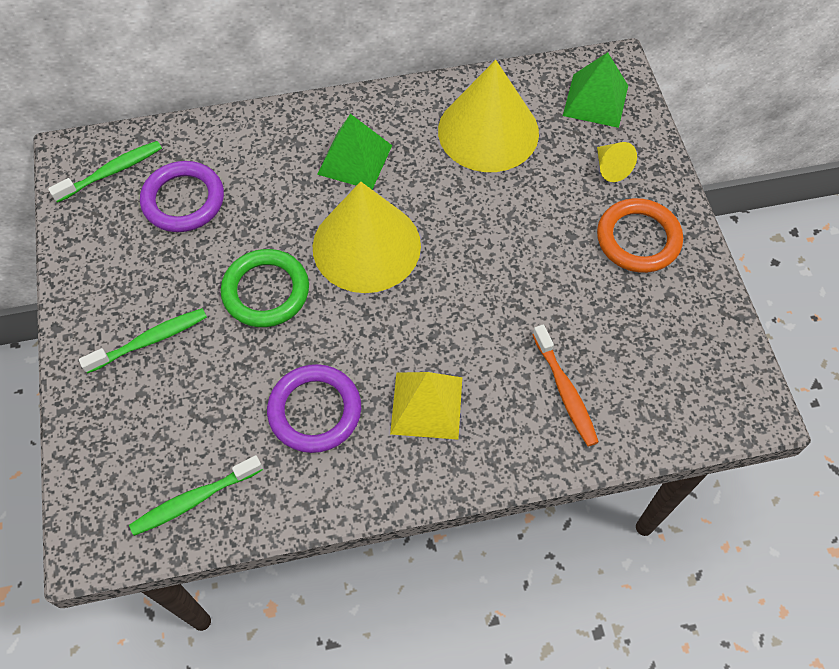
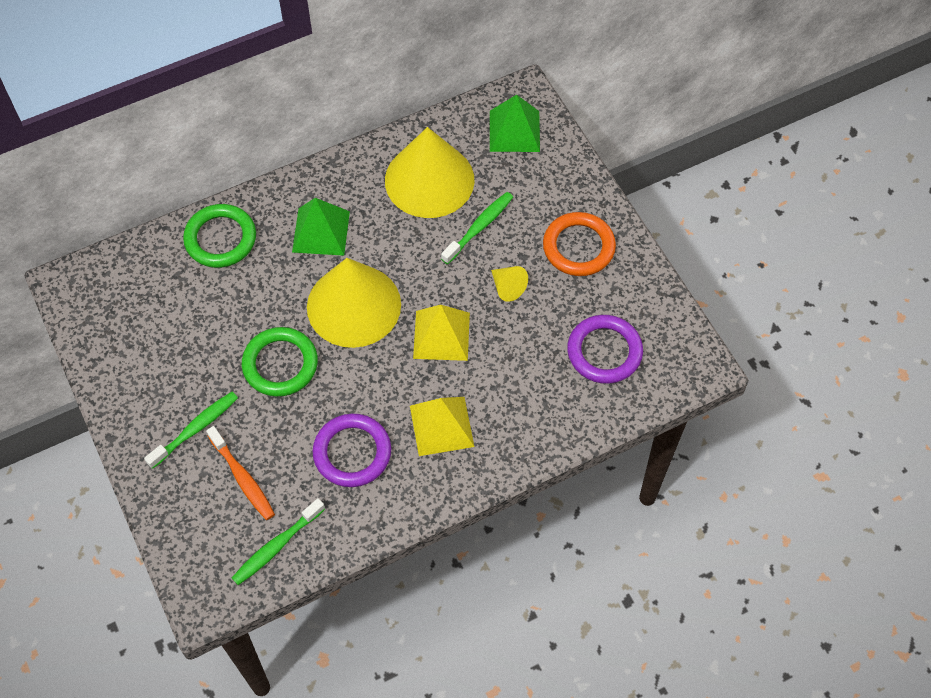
camera: 15 degrees left, 0 degrees up
green toothbrush [48,141,162,203] -> green toothbrush moved to [441,192,513,264]
purple ring [140,161,224,232] -> purple ring moved to [567,315,643,384]
orange toothbrush [532,325,599,447] -> orange toothbrush moved to [206,426,275,520]
yellow cone [597,142,637,182] -> yellow cone moved to [491,266,528,302]
none -> green ring [183,204,256,268]
none -> yellow pyramid [413,305,470,361]

